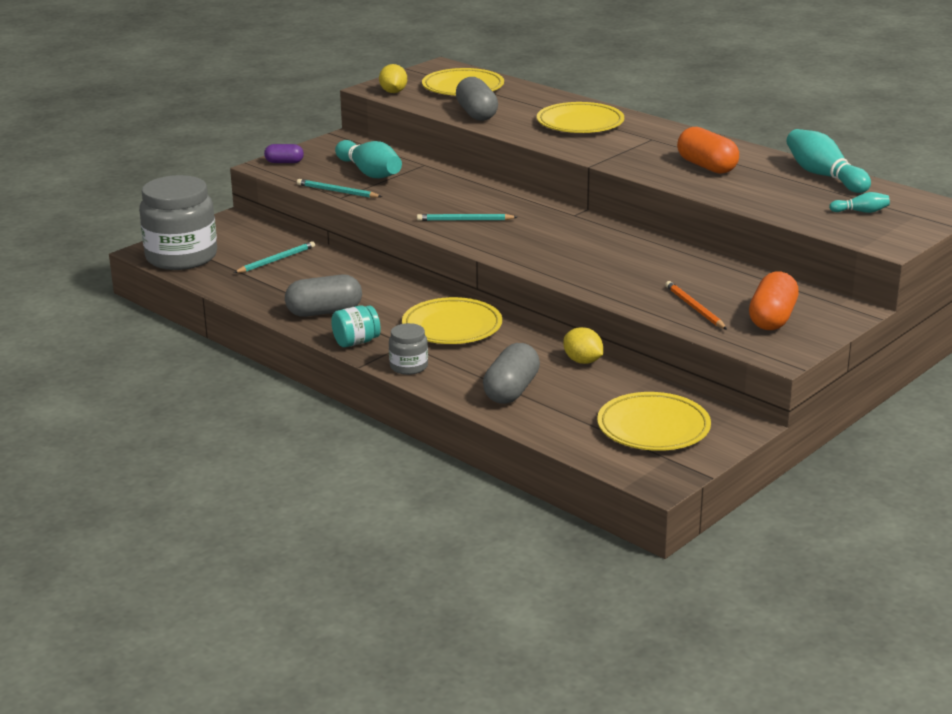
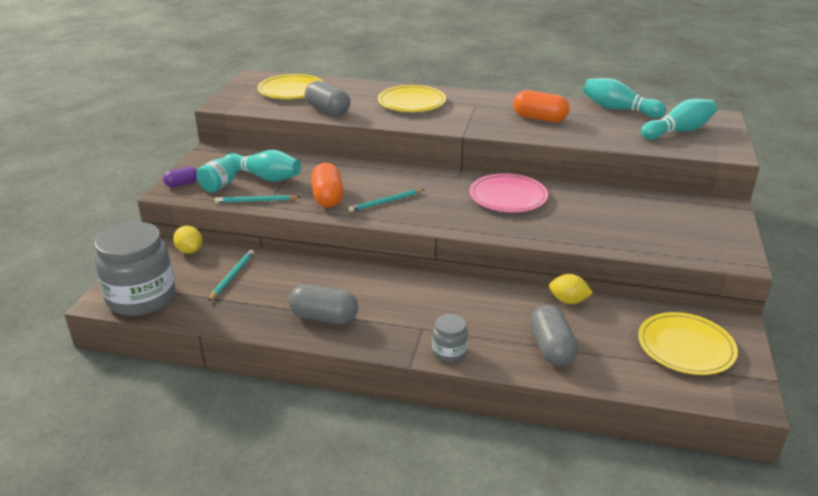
camera: 30 degrees left, 5 degrees up
grey capsule [285,274,362,317] -> grey capsule turned 60 degrees clockwise [289,284,358,324]
turquoise jar [331,305,381,347] -> turquoise jar moved to [197,158,236,193]
yellow lemon [379,64,407,93] -> yellow lemon moved to [173,225,202,254]
yellow plate [402,297,502,344] -> none
orange pencil [665,281,727,330] -> none
orange capsule [749,272,799,330] -> orange capsule moved to [311,163,344,207]
turquoise bowling pin [829,192,890,213] -> turquoise bowling pin [641,99,717,140], size x2.04
none -> pink plate [469,173,548,213]

